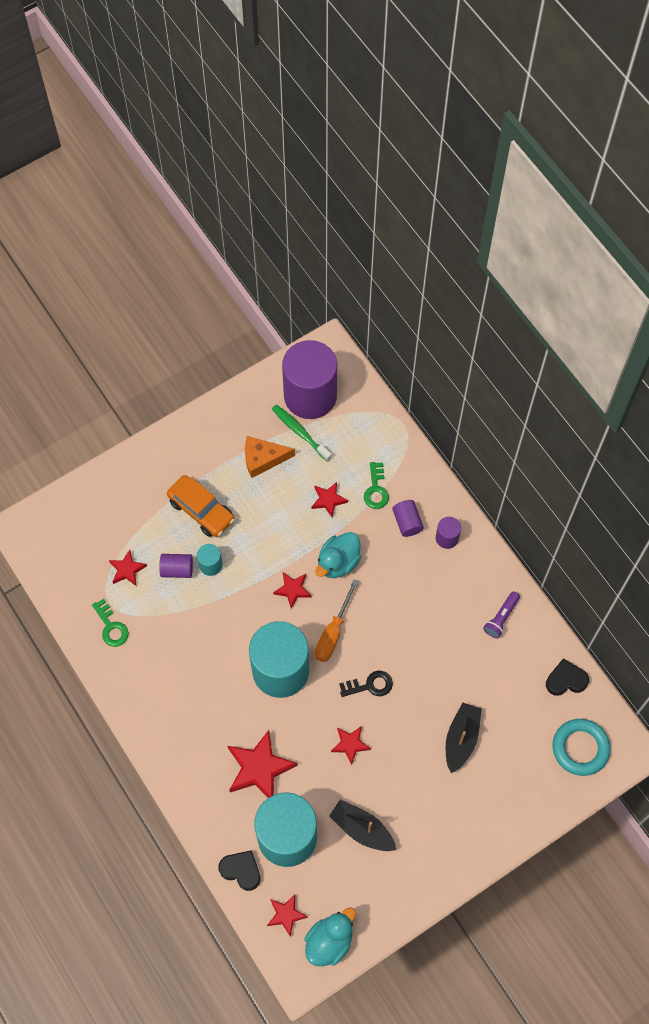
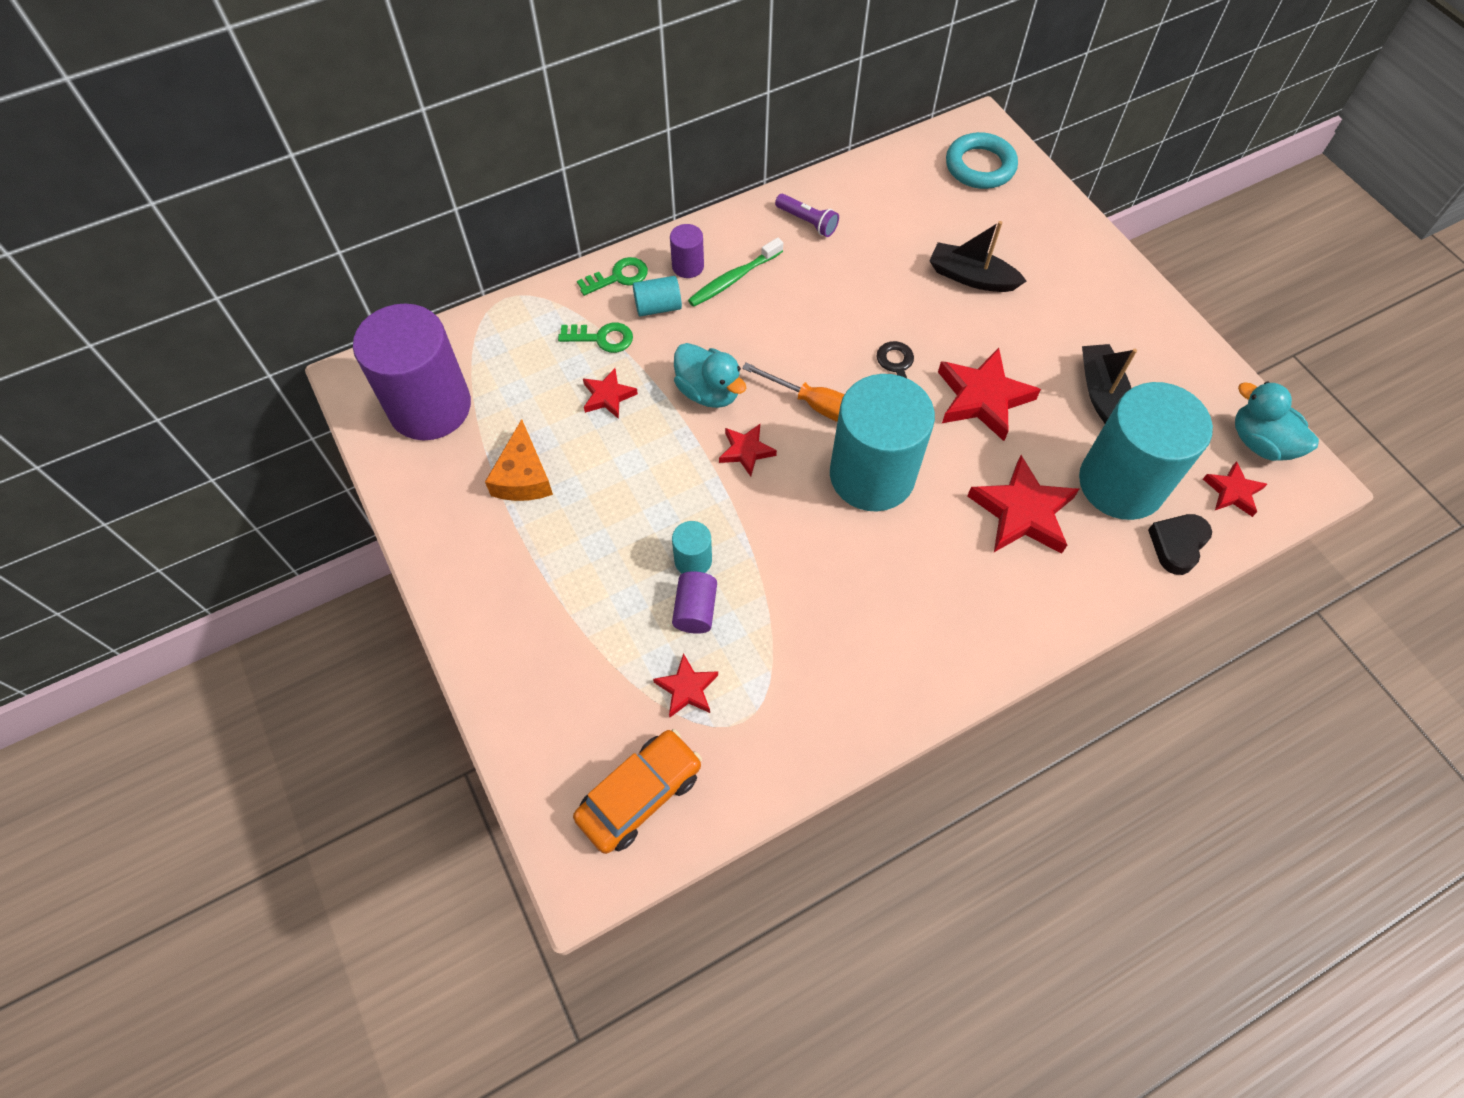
camera: 85 degrees left, 5 degrees down
green key [92,599,129,647] -> green key moved to [577,257,648,296]
orange car [167,475,235,537] -> orange car moved to [573,729,702,854]
green toothbrush [272,405,332,461] -> green toothbrush moved to [688,238,783,307]
black boat [329,799,396,851] -> black boat turned 135 degrees clockwise [1082,344,1137,423]
red star [331,726,371,765] -> red star [938,348,1041,441], size x1.80
purple cylinder [392,500,424,537] -> turquoise cylinder [633,276,682,317]
black heart [546,658,589,696] -> none

